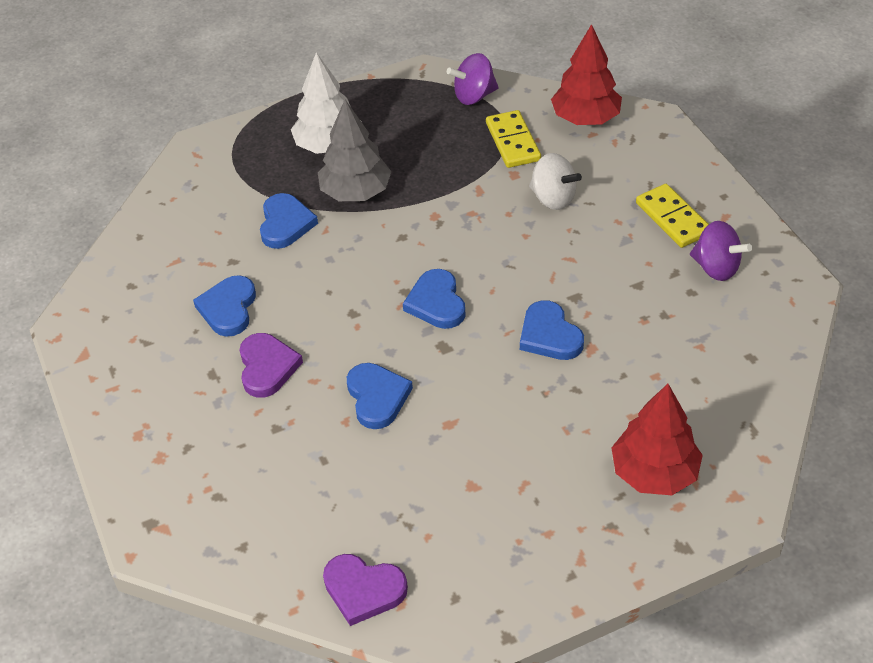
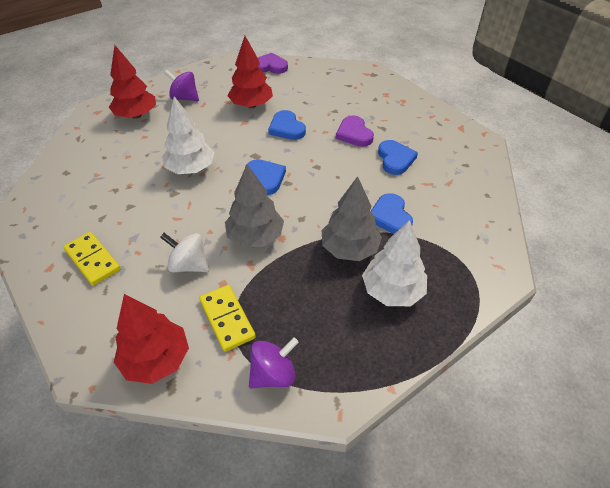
camera: 165 degrees right, 0 degrees up
blue heart [520,300,584,360] -> white tree [162,96,215,174]
purple spinning top [690,221,752,281] -> purple spinning top moved to [164,70,199,101]
none -> grey tree [225,164,284,247]
none -> red tree [228,36,273,108]

